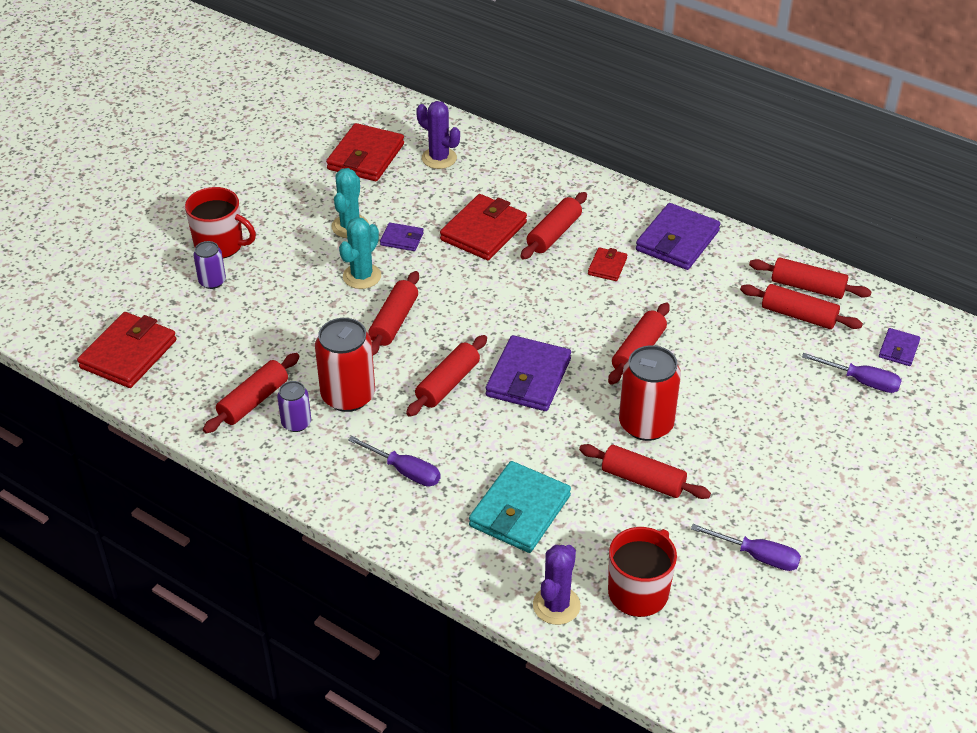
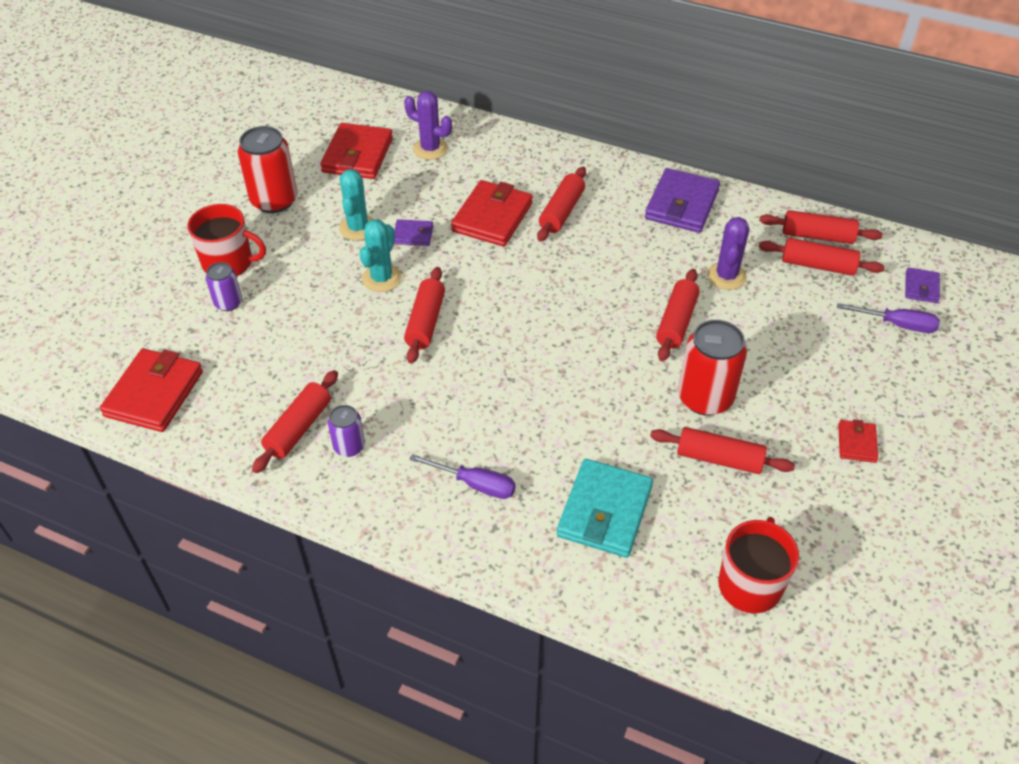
camera: 10 degrees left, 5 degrees up
red can [315,318,375,412] -> red can moved to [238,126,298,213]
red rolling pin [406,335,487,417] -> none
purple wallet [486,335,571,411] -> none
purple cactus [533,545,580,625] -> purple cactus moved to [707,217,749,290]
red wallet [588,247,627,281] -> red wallet moved to [838,419,878,463]
purple screwdriver [691,524,801,571] -> none

